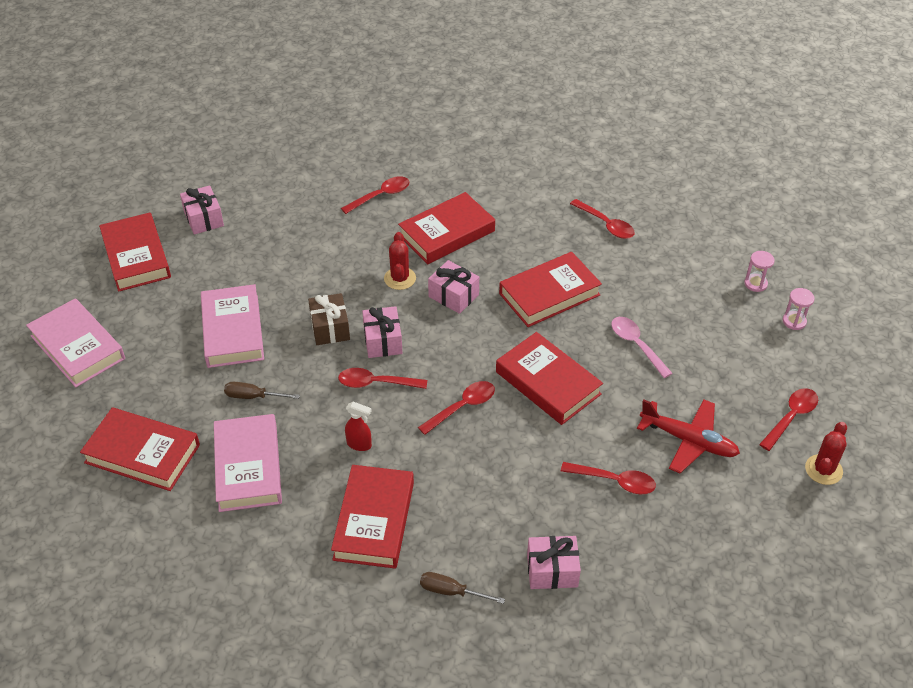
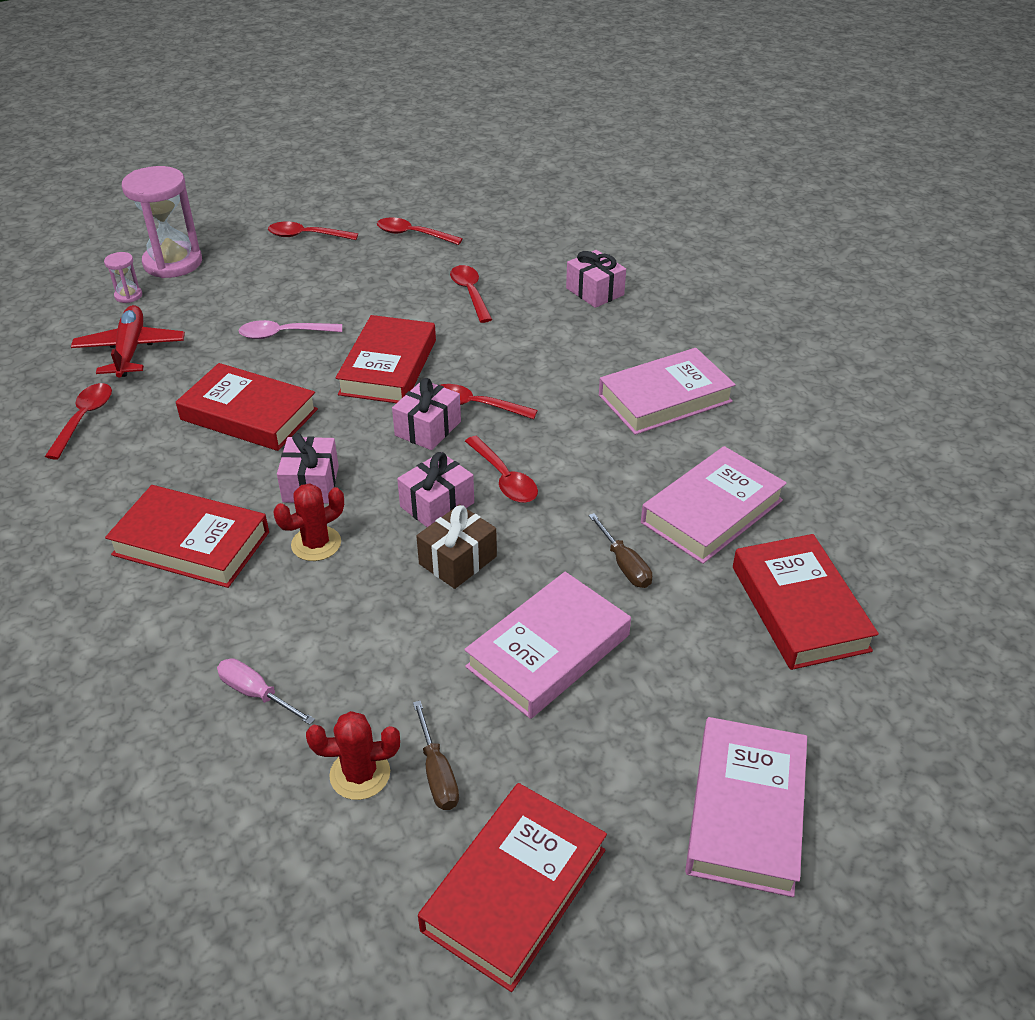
camera: 125 degrees left, 5 degrees down
pink gift [180,185,224,235] -> pink gift moved to [392,378,461,450]
red book [331,465,414,569] -> pink book [599,348,736,435]
red spoon [341,176,409,214] -> red spoon moved to [377,218,463,245]
red spray bottle [345,402,372,451] -> none
brown screwdriver [420,572,505,604] -> brown screwdriver moved to [413,701,459,810]
pink spoon [611,317,673,378] -> pink spoon turned 60 degrees clockwise [239,320,342,339]
red plane [637,399,740,473] -> red plane moved to [71,305,185,378]
pink hourglass [783,288,815,330] -> pink hourglass [122,166,202,278], size x2.22
red cactus [805,422,847,485] -> red cactus moved to [306,711,400,800]
none -> pink screwdriver [217,658,315,725]

